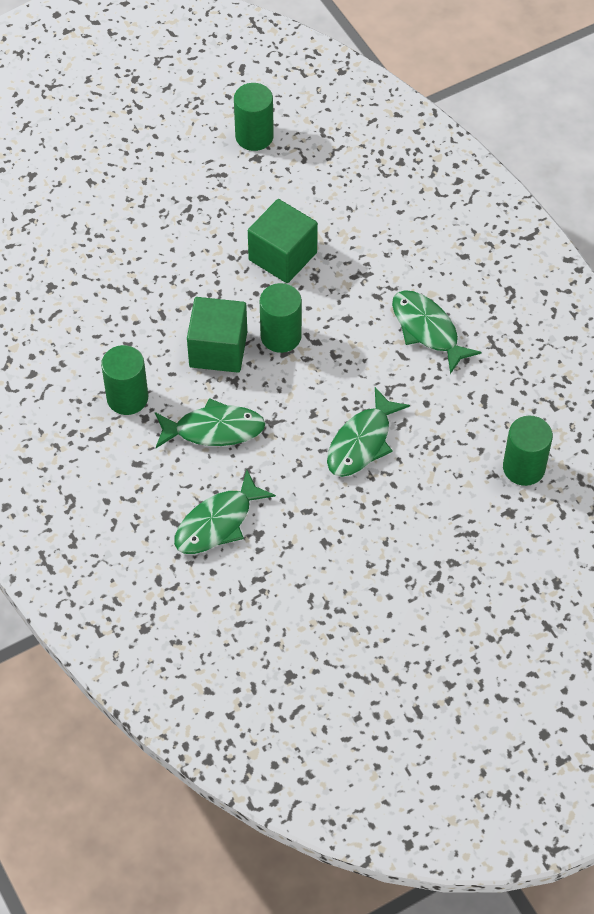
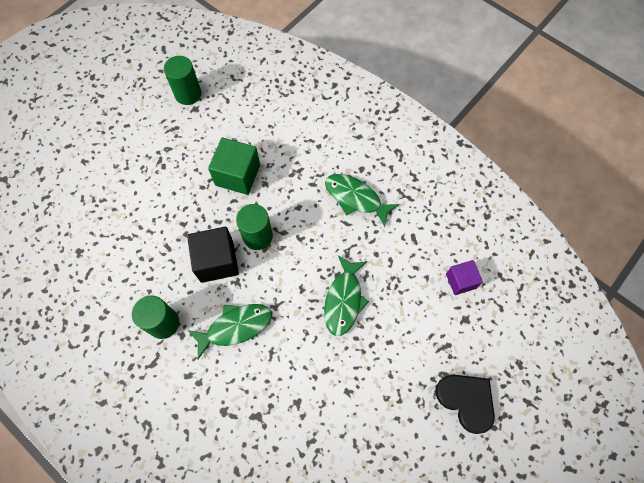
camera: 20 degrees left, 10 degrees up
green fish [174,470,276,554] -> none
green cube [187,297,247,373] -> black cube [187,227,239,283]
green cylinder [503,416,553,486] -> purple cube [446,260,483,295]
none -> black heart [436,375,495,434]

